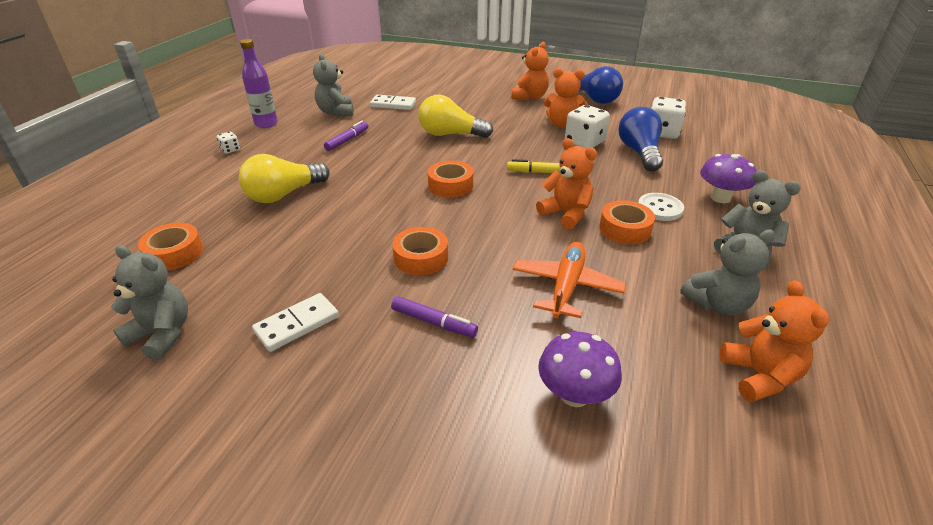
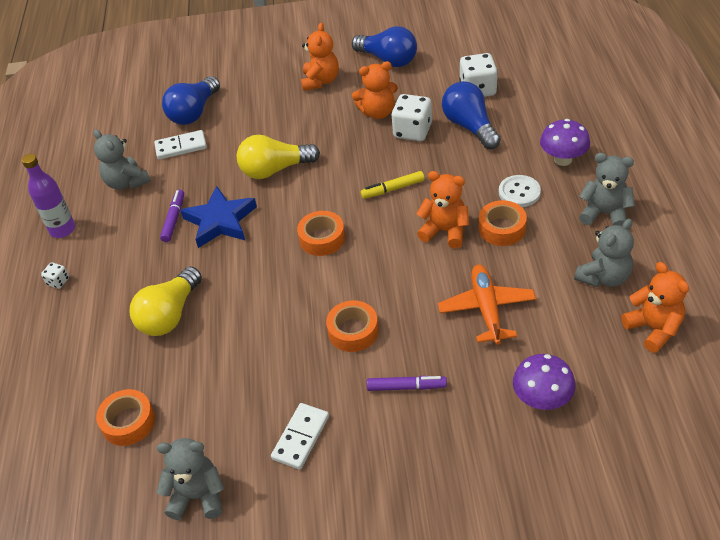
camera: 20 degrees left, 10 degrees up
none -> blue light bulb [162,76,220,125]
none -> blue star [180,186,257,248]

